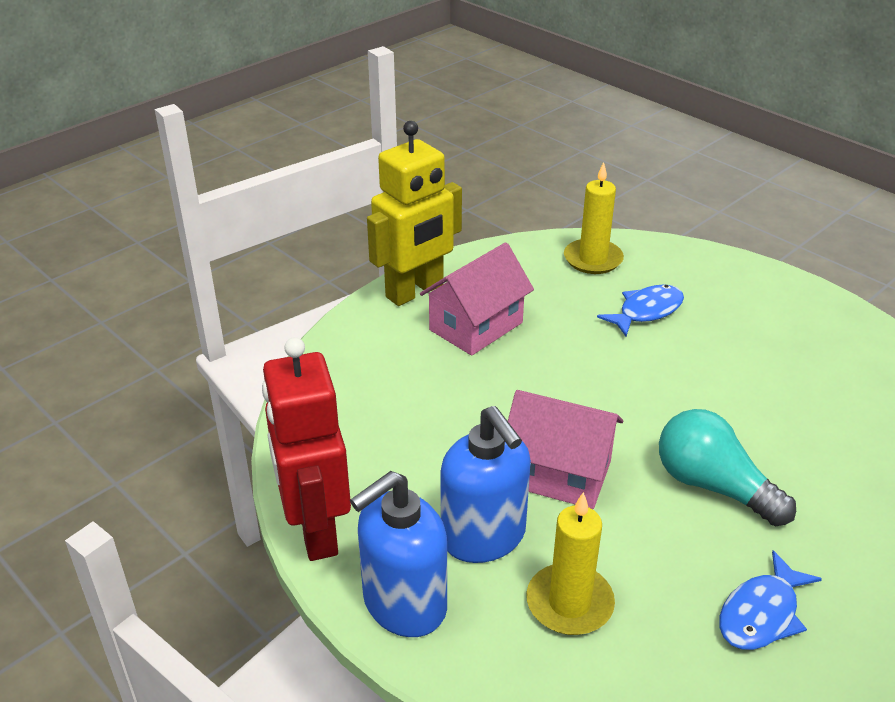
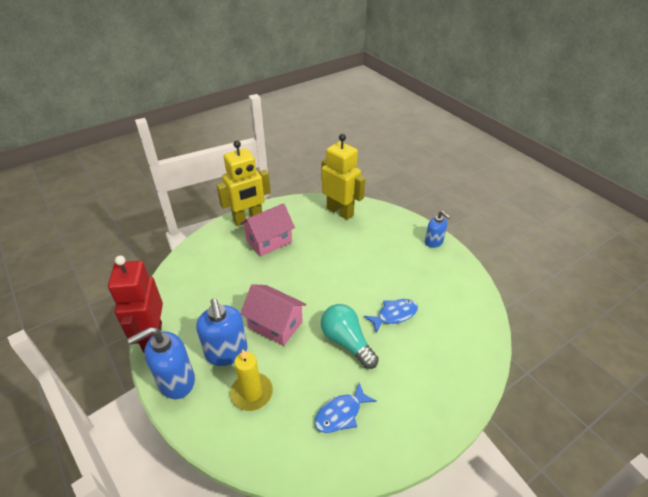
camera: 10 degrees right, 5 degrees up
yellow candle [564,162,624,274] -> yellow robot [321,134,365,220]
blue fish [597,285,684,336] -> blue fish moved to [364,299,418,333]
none -> blue soap dispenser [425,211,450,248]

